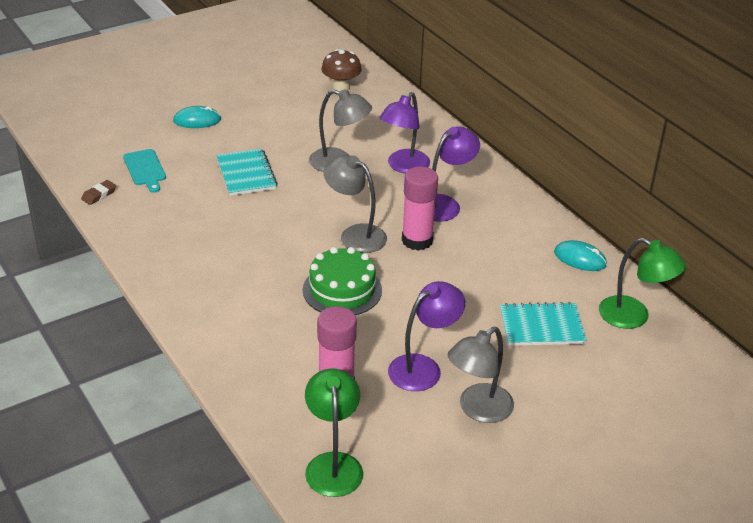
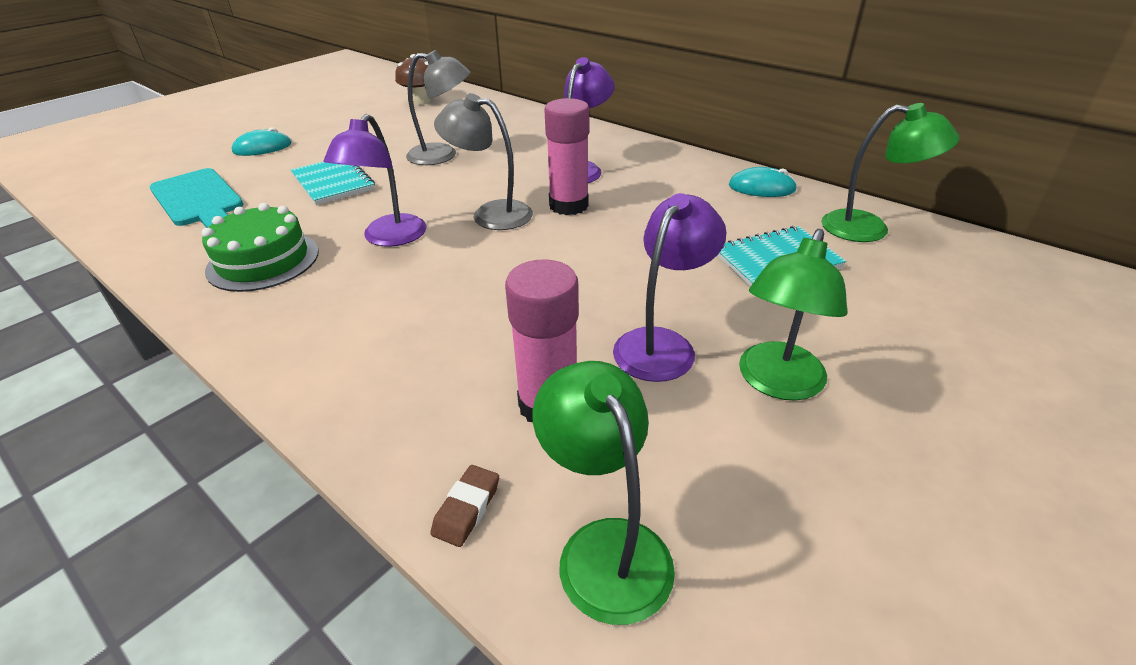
camera: 15 degrees left, 0 degrees up
brown eraser [81,180,116,205] -> brown eraser moved to [431,465,499,547]
turquoise cutting board [123,149,166,193] -> turquoise cutting board [150,168,244,228], size x1.54
green cake [303,247,382,315] -> green cake moved to [202,203,319,292]
purple lamp [379,92,430,174] -> purple lamp moved to [324,114,427,247]
grey lamp [447,327,514,423] -> green lamp [739,229,848,400]

